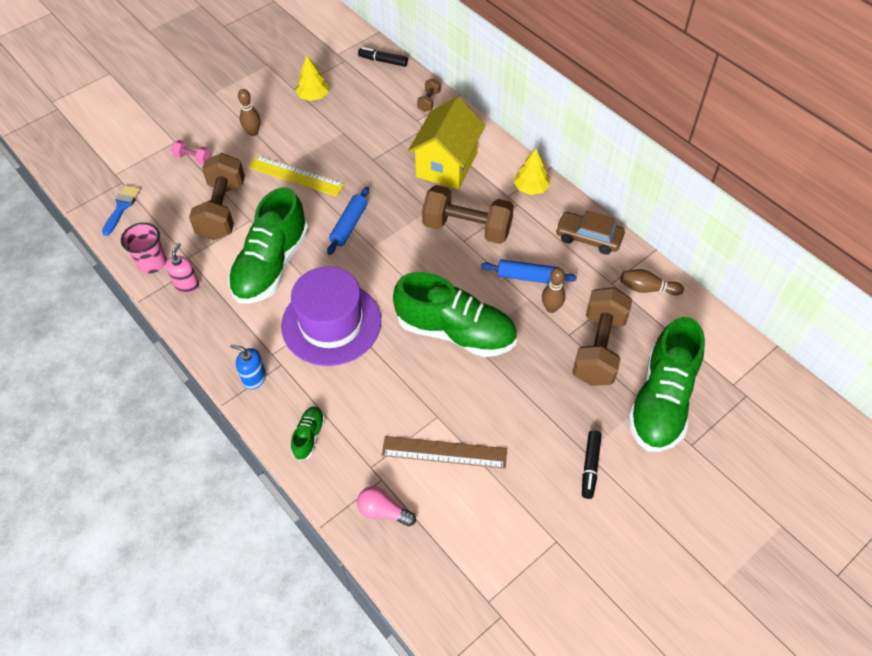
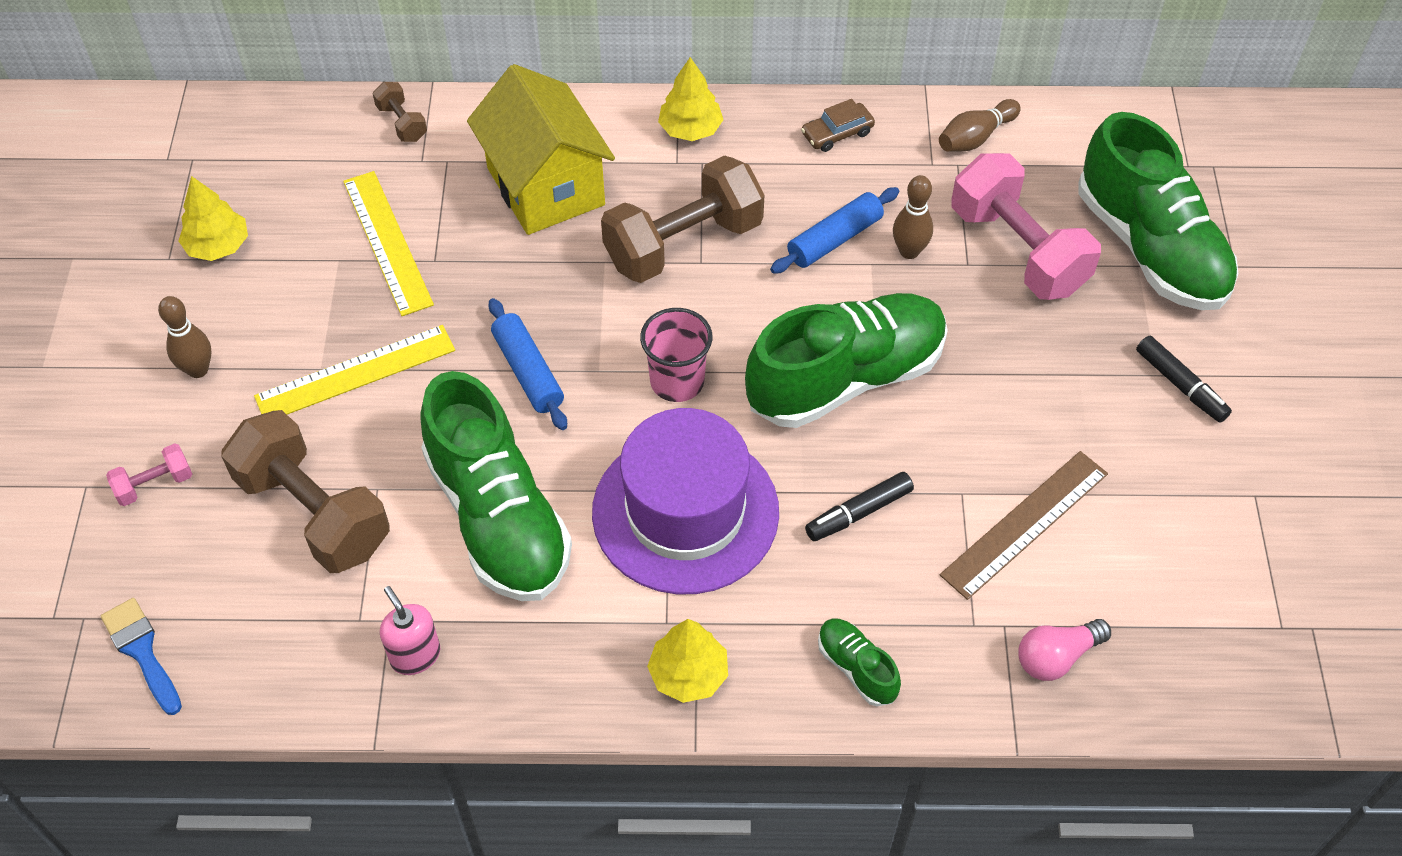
camera: 50 degrees left, 0 degrees up
pink cup [121,222,166,274] -> pink cup moved to [640,308,713,402]
blue soap dispenser [230,344,266,390] -> yellow tree [647,619,728,703]
black marker [358,47,408,67] -> black marker moved to [805,472,914,541]
brown car [555,211,625,255] -> brown car [801,99,875,152], size x0.64
brown dumbbell [572,287,632,386] -> pink dumbbell [951,153,1101,300]
none -> yellow ruler [343,171,434,316]

